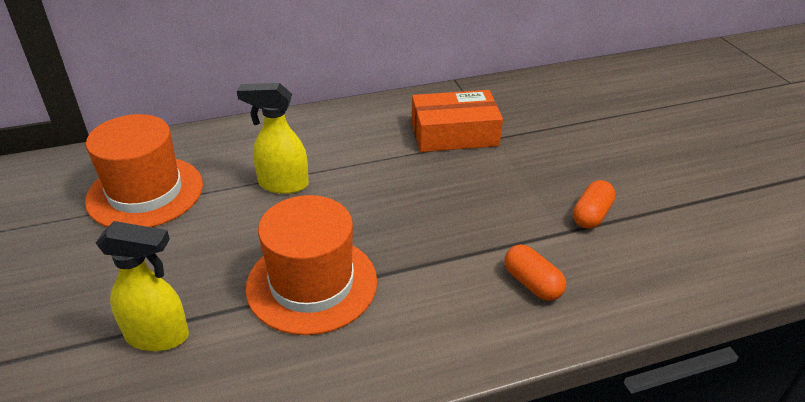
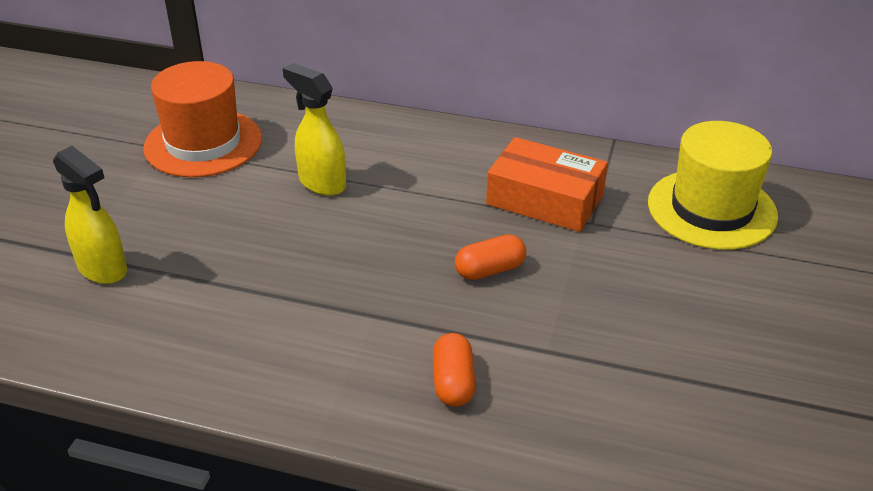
camera: 35 degrees right, 0 degrees up
orange hat [245,195,377,335] -> none
orange capsule [573,180,616,229] -> orange capsule moved to [455,234,526,280]
none -> yellow hat [648,121,778,250]

